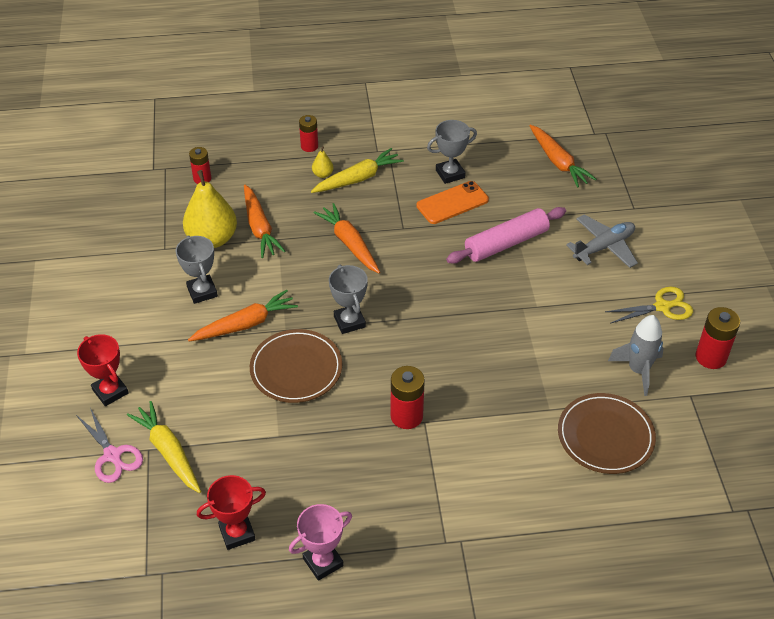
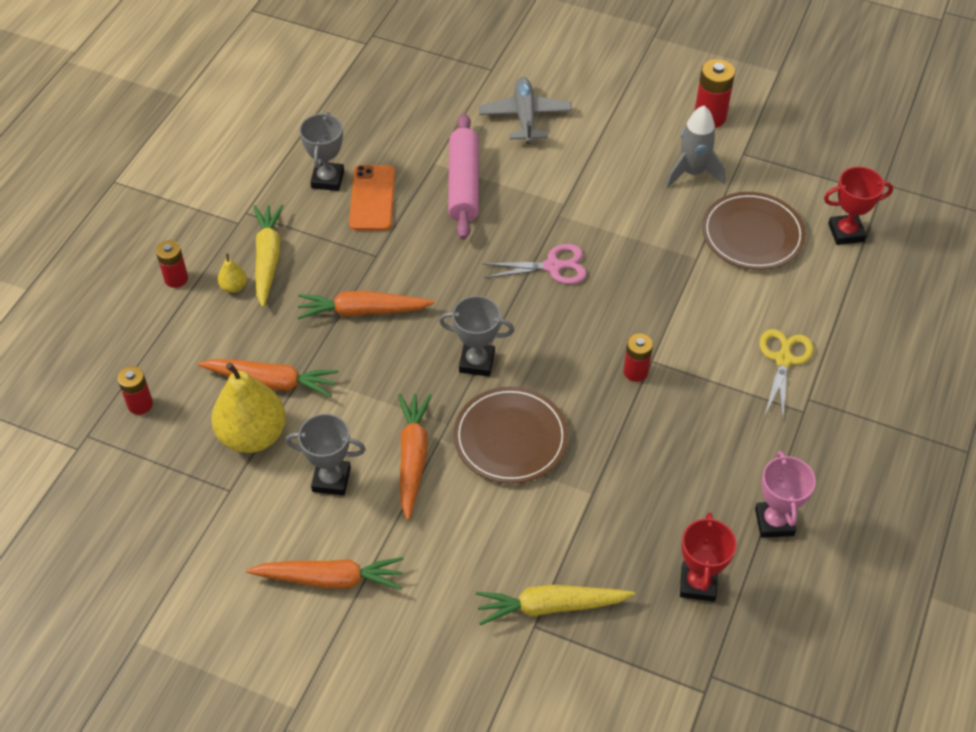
camera: 60 degrees left, 5 degrees up
pink scissors [76,408,143,483] -> pink scissors moved to [482,244,587,284]
red trophy [77,334,128,406] -> red trophy moved to [824,167,893,245]
red battery [391,366,425,429] -> red battery [623,333,653,382], size x0.67
orange carrot [529,125,596,188] -> orange carrot moved to [246,557,404,590]
yellow scissors [605,287,693,323] -> yellow scissors moved to [759,329,814,418]

